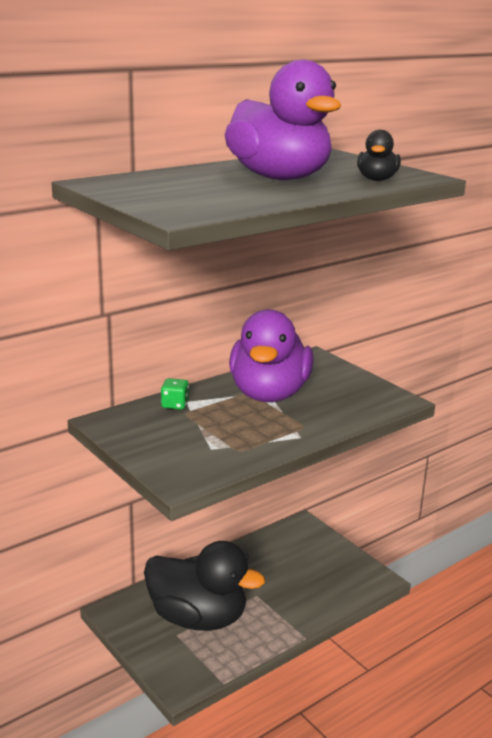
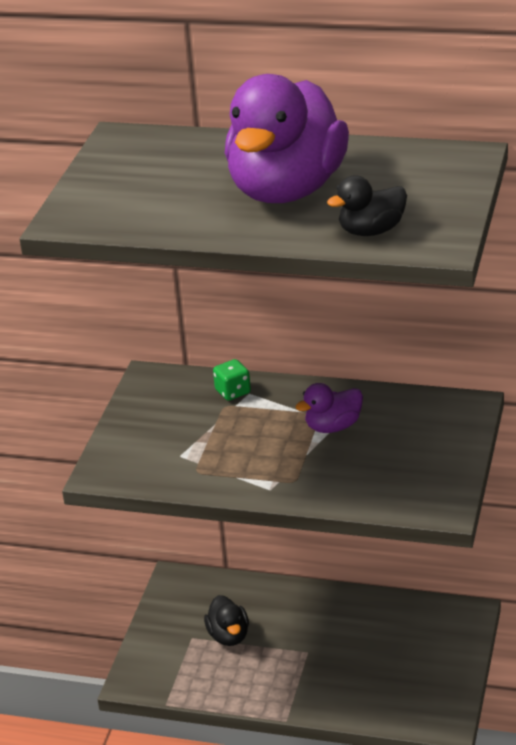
camera: 55 degrees right, 10 degrees up
black duck [144,541,265,631] -> black duck [204,595,249,646], size x0.45
purple duck [229,309,313,402] -> purple duck [295,383,363,433], size x0.45

